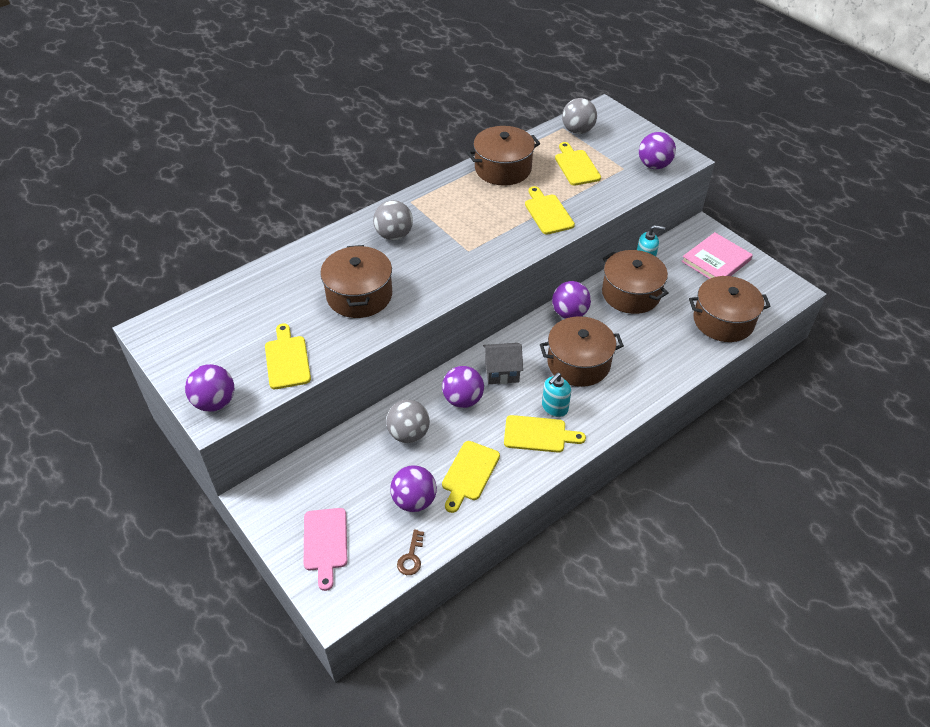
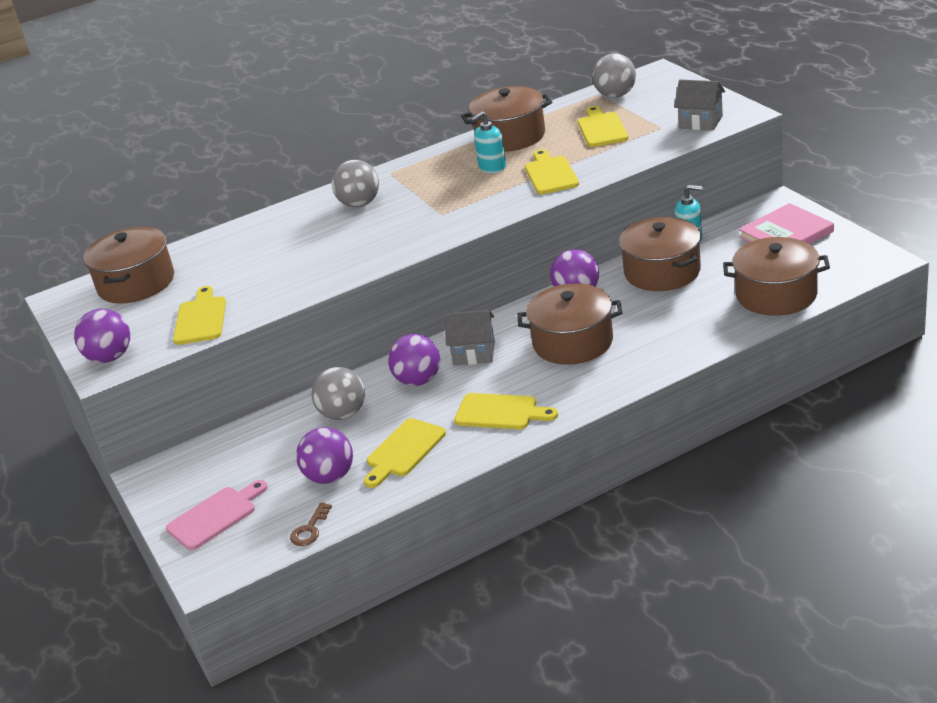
camera: 15 degrees right, 15 degrees down
pink cutting board [304,508,347,591] -> pink cutting board turned 135 degrees counterclockwise [166,480,267,550]
brown pot [320,245,392,318] -> brown pot moved to [83,227,174,304]
turquoise soap dispenser [542,372,571,417] -> turquoise soap dispenser moved to [471,111,506,173]
purple ball [639,132,676,169] -> grey house [674,80,725,131]

